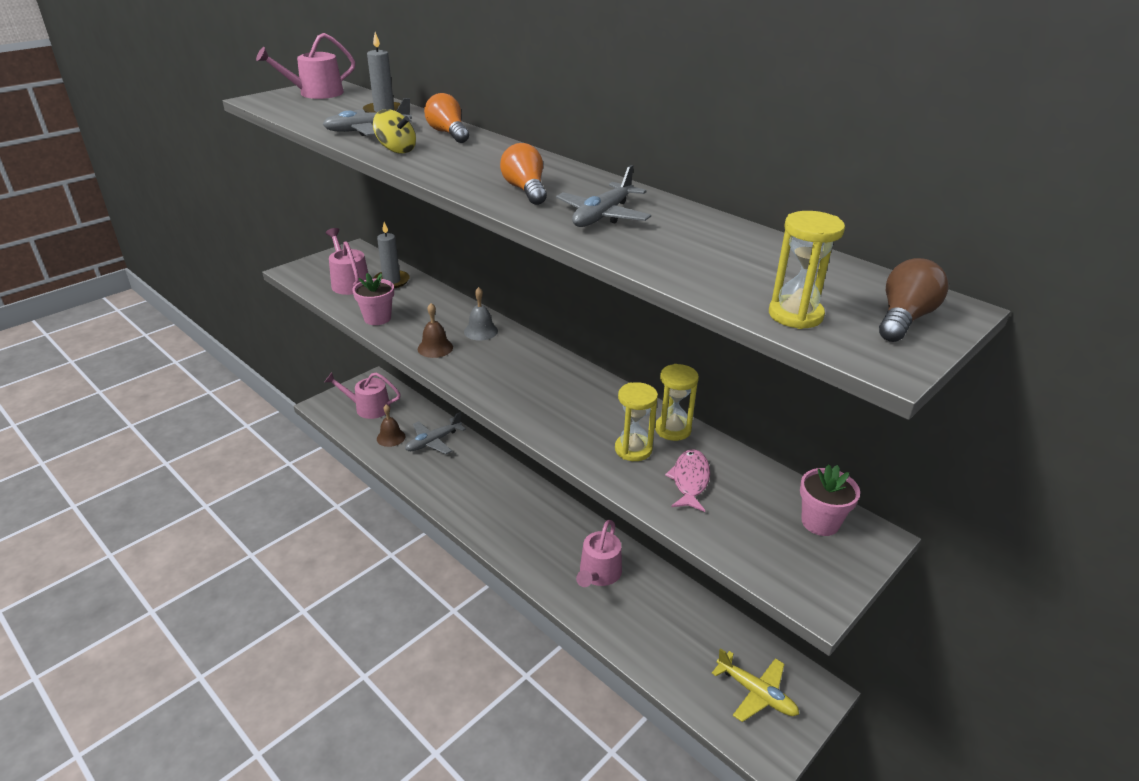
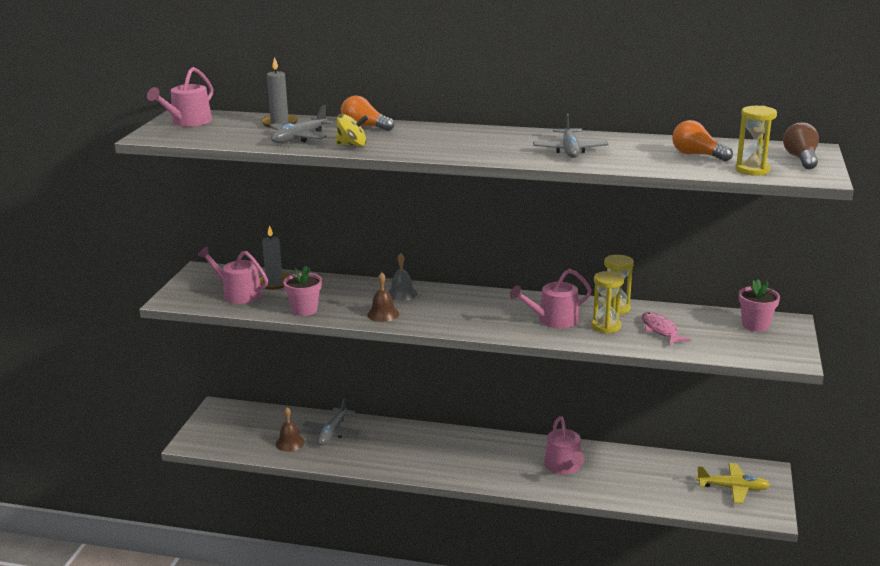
camera: 30 degrees left, 10 degrees down
pink watering can [325,373,401,419] -> pink watering can moved to [510,269,592,328]
orange light bulb [500,143,547,205] -> orange light bulb moved to [672,120,733,161]

